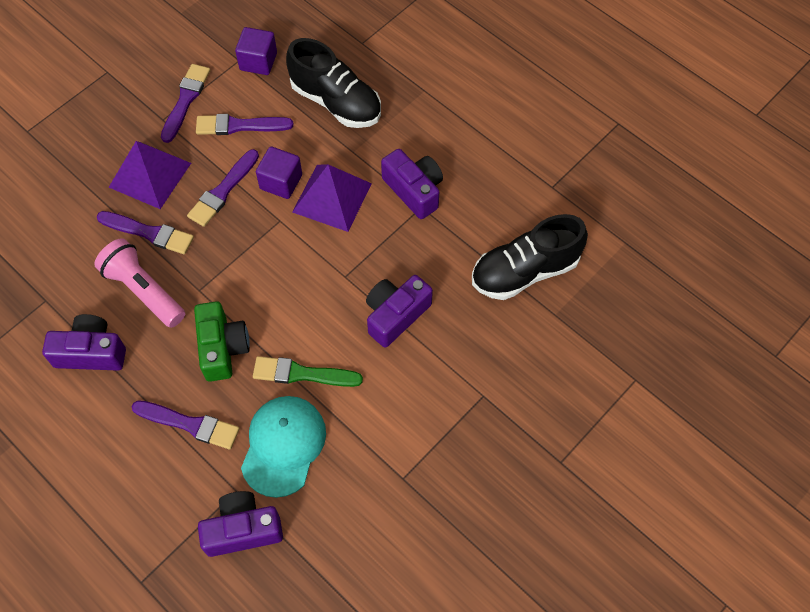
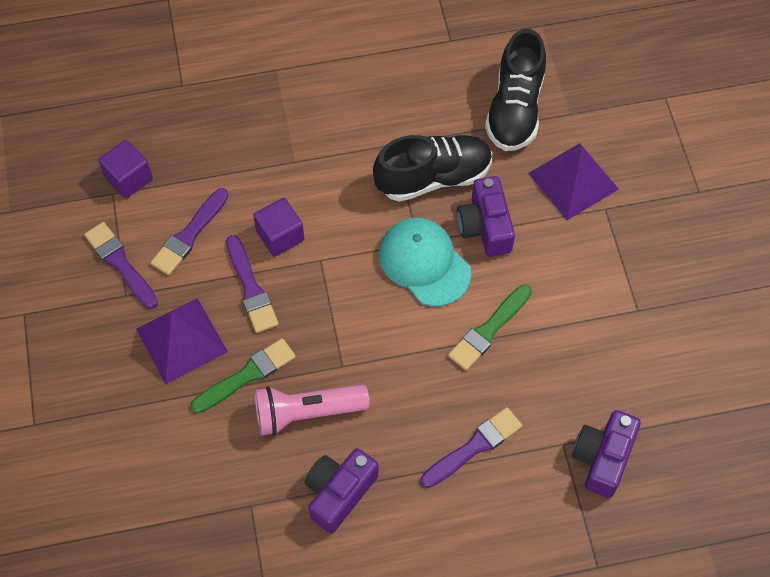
camera: 55 degrees left, 0 degrees up
purple brush [97,211,194,254] -> green brush [191,338,296,413]
green camera [194,301,250,382] -> none
turquoise cap [241,396,326,498] -> turquoise cap moved to [379,218,471,306]
black shoe [286,38,381,128] -> black shoe moved to [373,135,492,202]
purple pyramid [292,164,372,232] -> purple pyramid moved to [529,143,619,220]
purple camera [381,149,443,219] -> none

